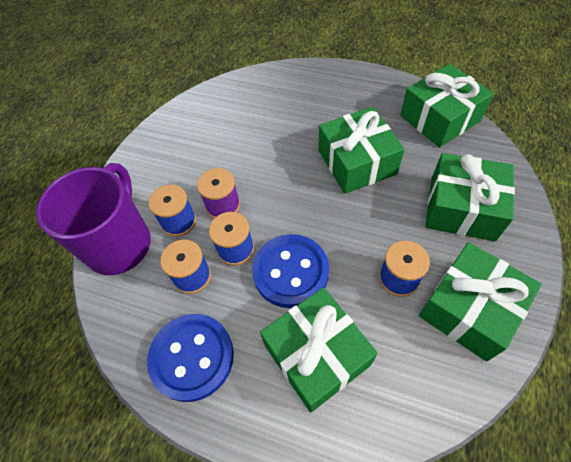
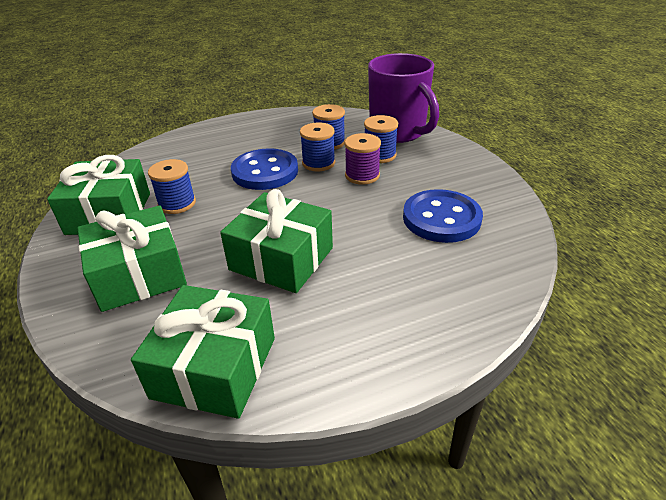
camera: 135 degrees right, 20 degrees down
blue button [147,314,234,402] -> blue button moved to [403,189,483,243]
green gift [260,287,378,413] -> none

